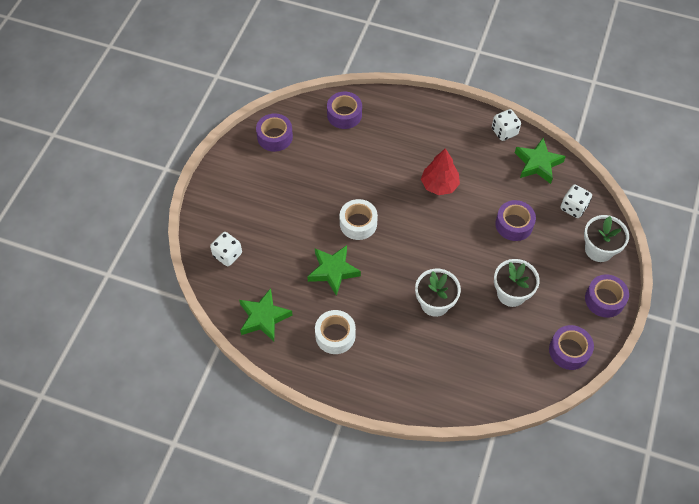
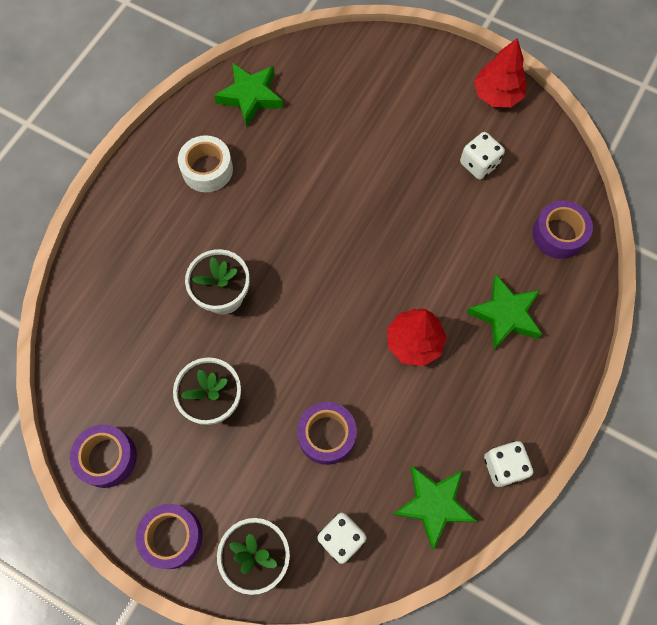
camera: 100 degrees right, 10 degrees up
white dice [210,232,242,266] -> white dice moved to [460,132,505,180]
purple tape [256,113,293,152] -> none
green star [307,245,361,296] -> green star moved to [466,275,542,350]
white tape [340,199,378,240] -> none
none -> red tree [474,38,527,107]

